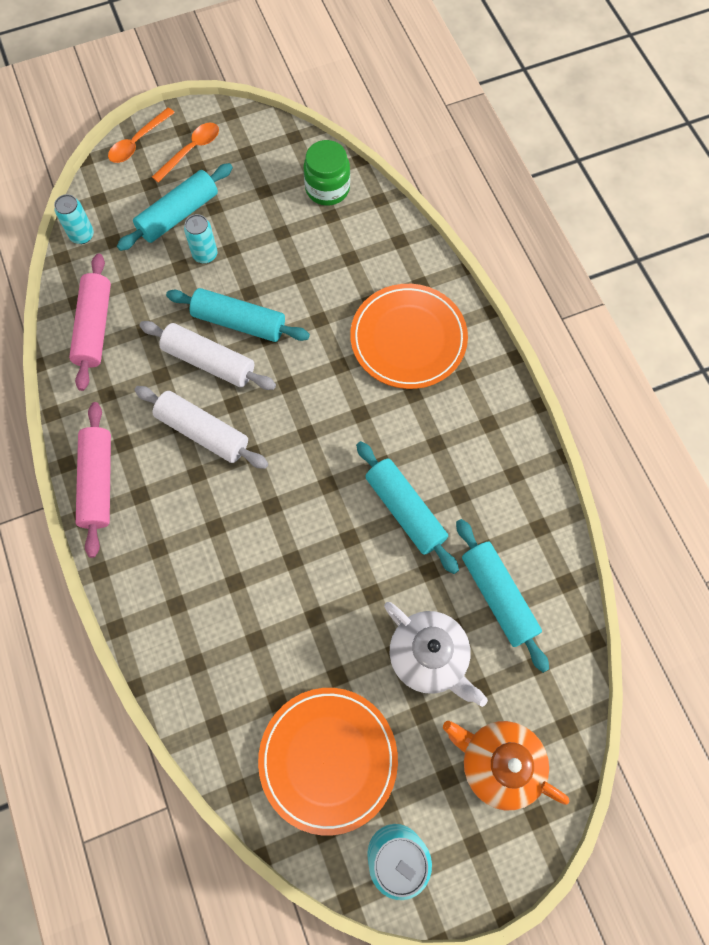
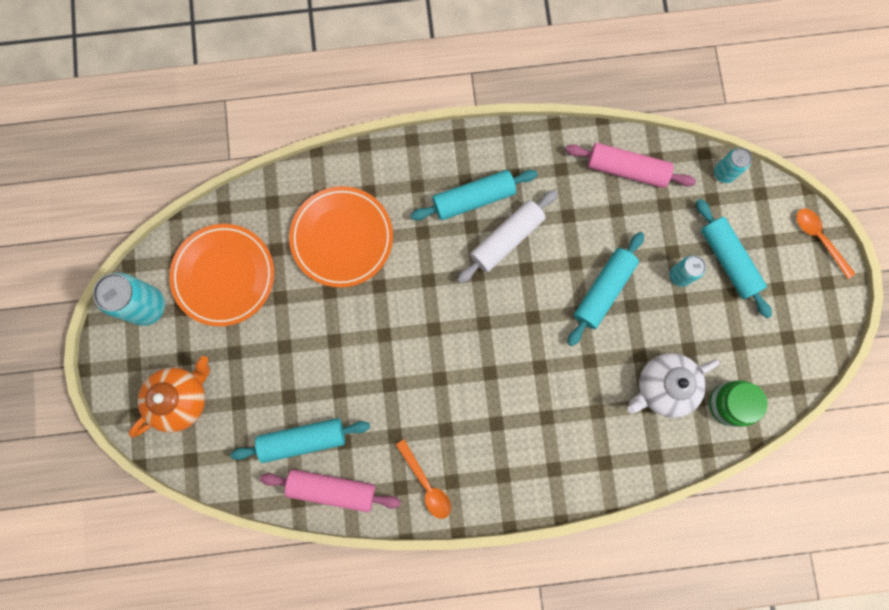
camera: 105 degrees right, 10 degrees up
pink rolling pin [76,402,111,558] -> pink rolling pin moved to [260,469,401,512]
white rolling pin [140,321,276,390] -> none
orange spoon [152,123,219,183] -> orange spoon moved to [396,439,451,519]
orange plate [350,284,468,389] -> orange plate moved to [289,186,393,288]
turquoise rolling pin [356,441,459,574] -> turquoise rolling pin moved to [411,170,538,221]
white teapot [384,602,488,707] -> white teapot moved to [628,353,719,418]

